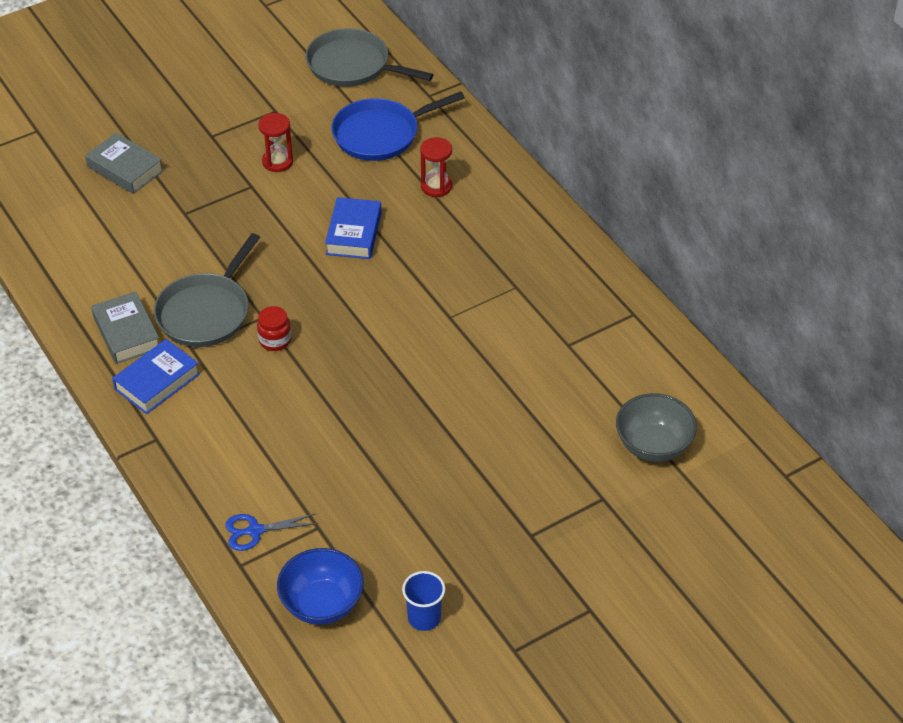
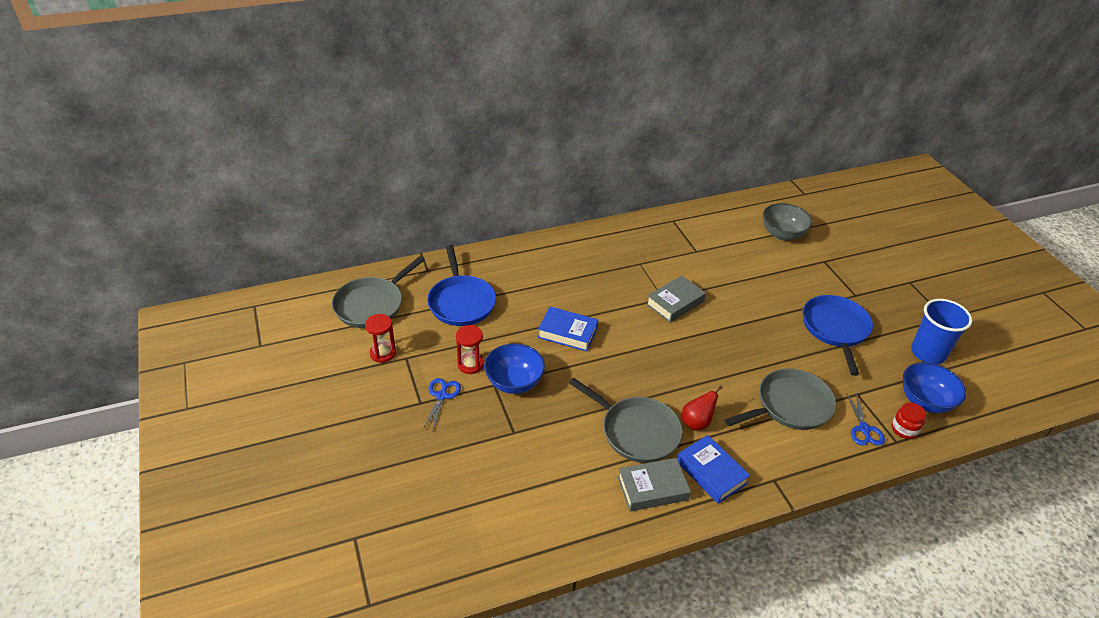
camera: 80 degrees left, 5 degrees down
grey book [85,133,164,194] -> grey book moved to [646,275,706,322]
red jar [257,306,291,351] -> red jar moved to [892,403,926,439]
blue cup [402,571,445,631] -> blue cup [911,299,972,364], size x1.60
red hourglass [420,137,452,197] -> red hourglass moved to [365,314,396,363]
none -> blue scissors [423,378,461,430]
none -> blue bowl [484,343,545,394]
none -> red pear [682,385,723,430]
none -> grey pan [725,368,836,430]
none -> blue pan [803,295,873,376]

